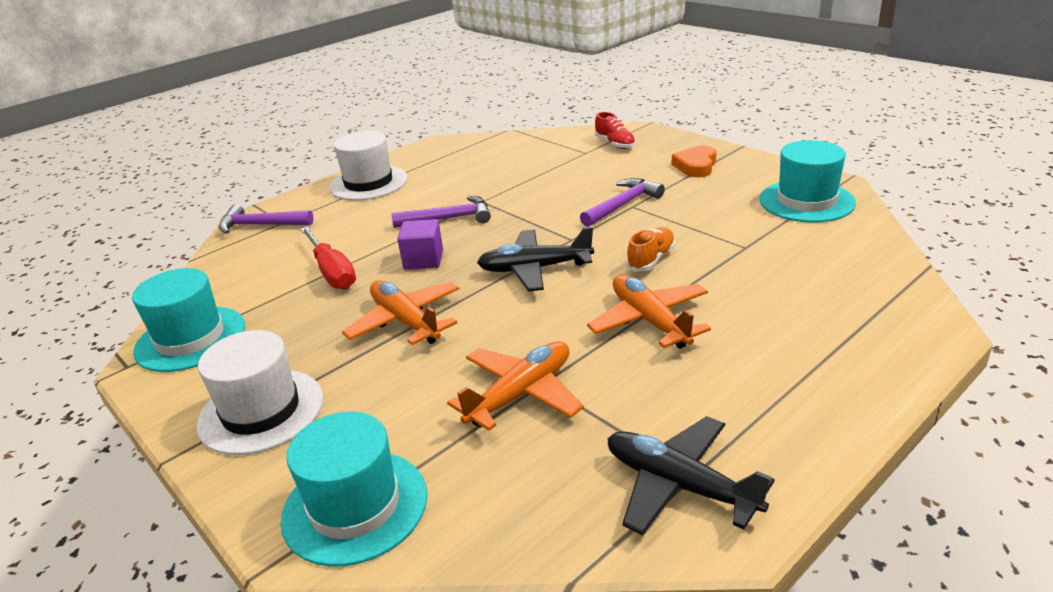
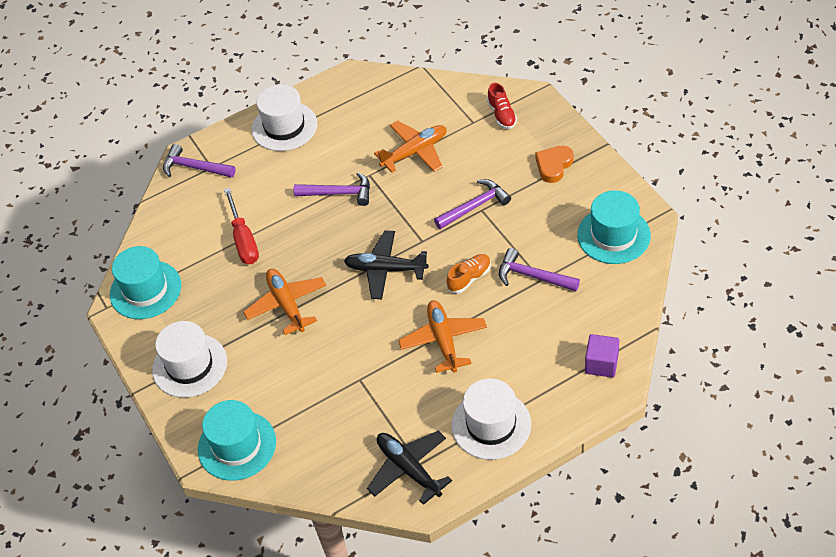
camera: 15 degrees right, 20 degrees up
purple cube [397,219,443,270] -> purple cube moved to [585,334,619,378]
orange plane [447,341,584,431] -> orange plane moved to [374,121,446,173]
none -> white hat [451,378,531,460]
none -> purple hammer [499,248,580,291]

